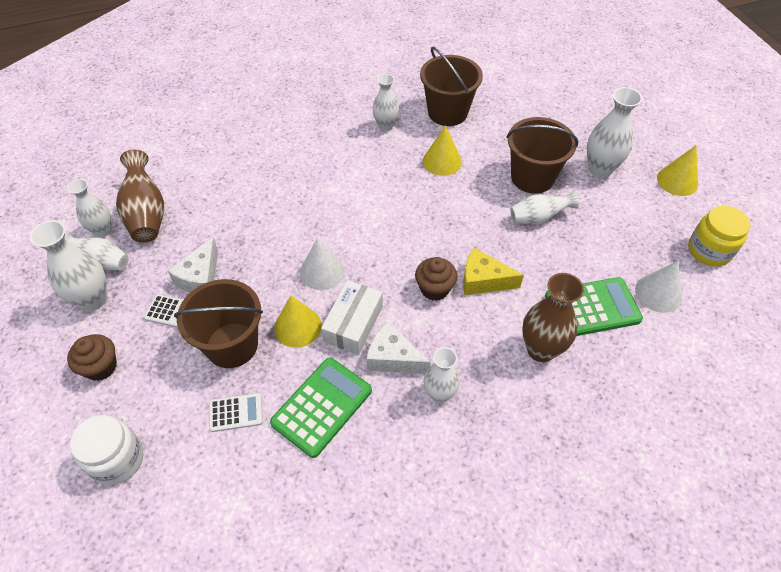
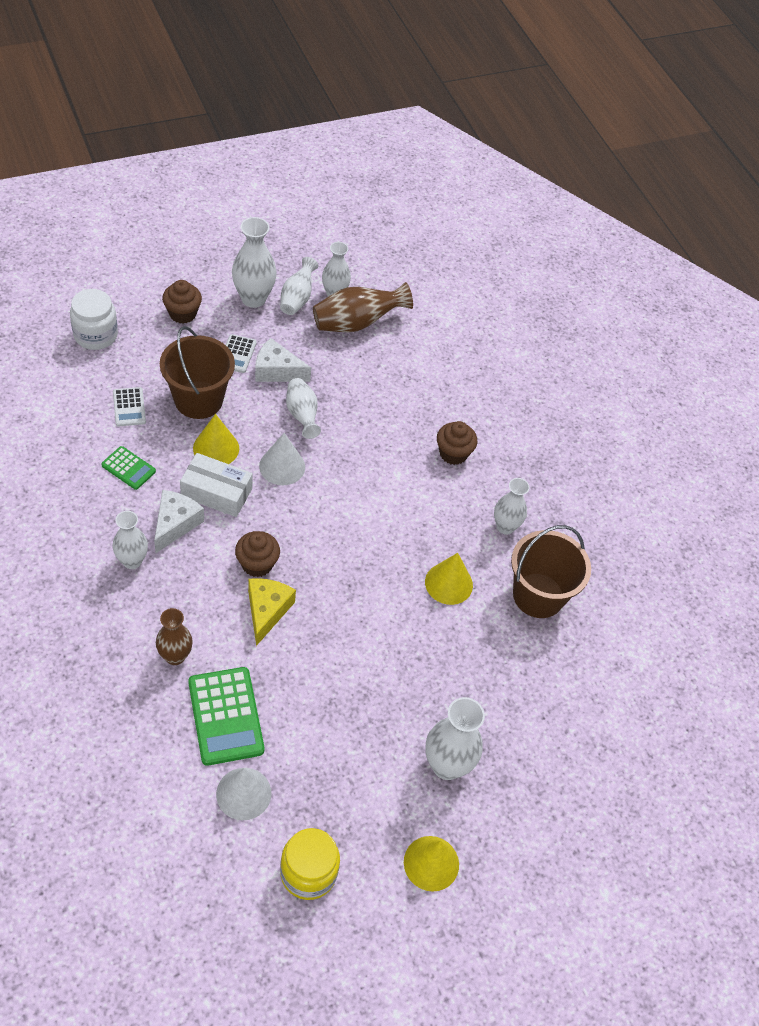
camera: 80 degrees right, 0 degrees up
green calculator [270,357,372,458] -> green calculator [101,446,156,490], size x0.56
brown bucket [506,117,579,194] -> none
white vase [510,191,579,224] -> white vase moved to [286,378,321,439]
brown vase [522,273,584,362] -> brown vase [156,608,193,665], size x0.66
none -> brown cupcake [437,421,477,465]

